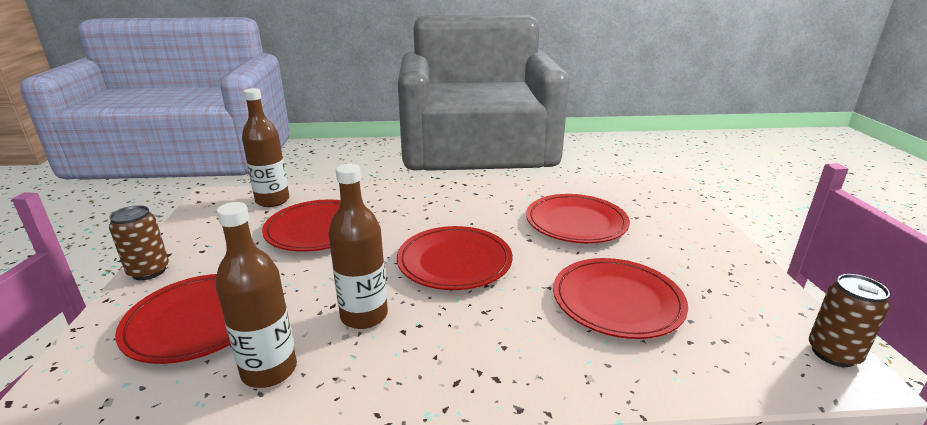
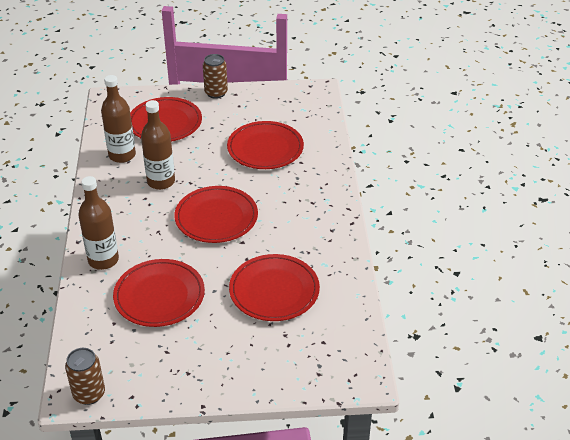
camera: 90 degrees right, 15 degrees up
brown bottle [242,88,289,207] -> brown bottle moved to [78,176,119,270]

